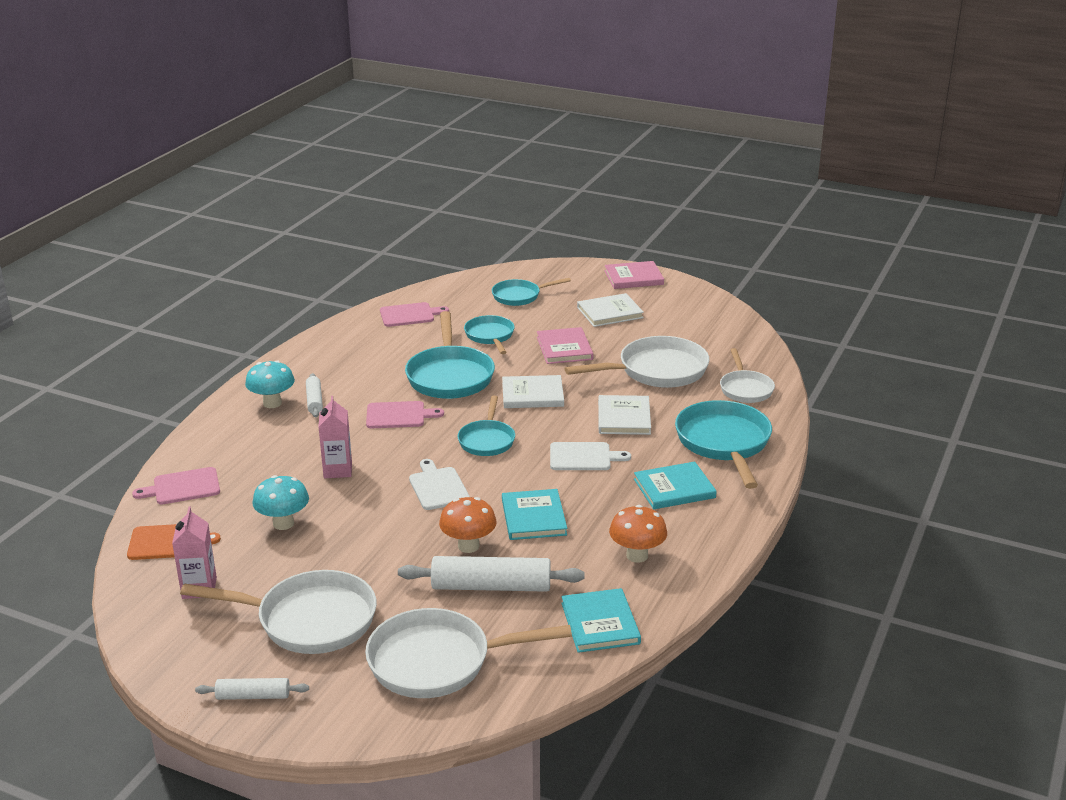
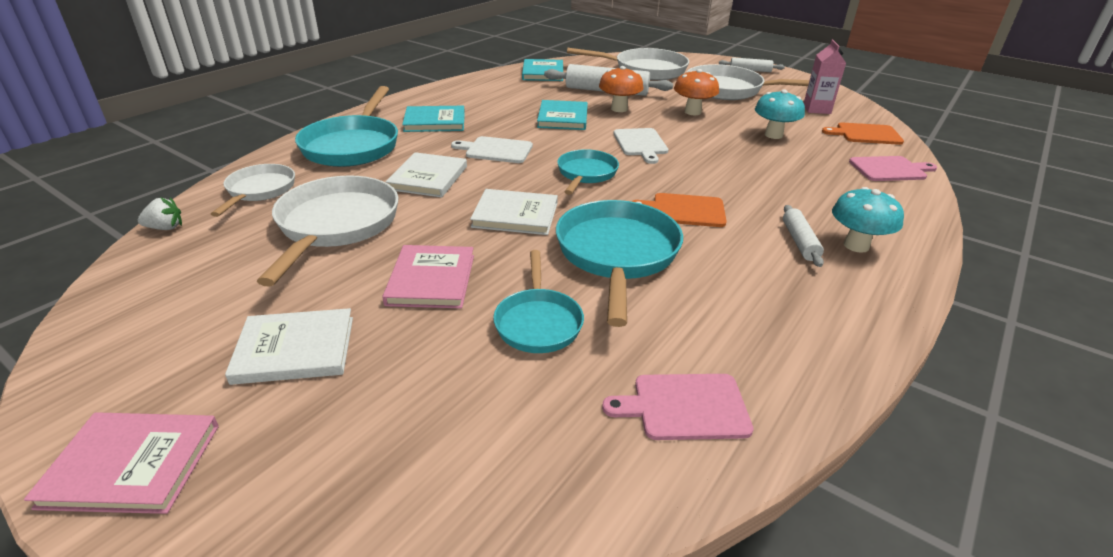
camera: 170 degrees left, 5 degrees up
pink carton [318,396,352,478] -> none
pink cutting board [366,401,444,428] -> orange cutting board [631,193,727,227]
turquoise pan [492,278,571,306] -> none
white pan [564,336,709,388] -> white pan turned 105 degrees clockwise [257,175,399,287]
orange mushroom [609,505,667,563] -> orange mushroom moved to [674,69,719,115]
none -> white strawberry [138,197,182,230]

